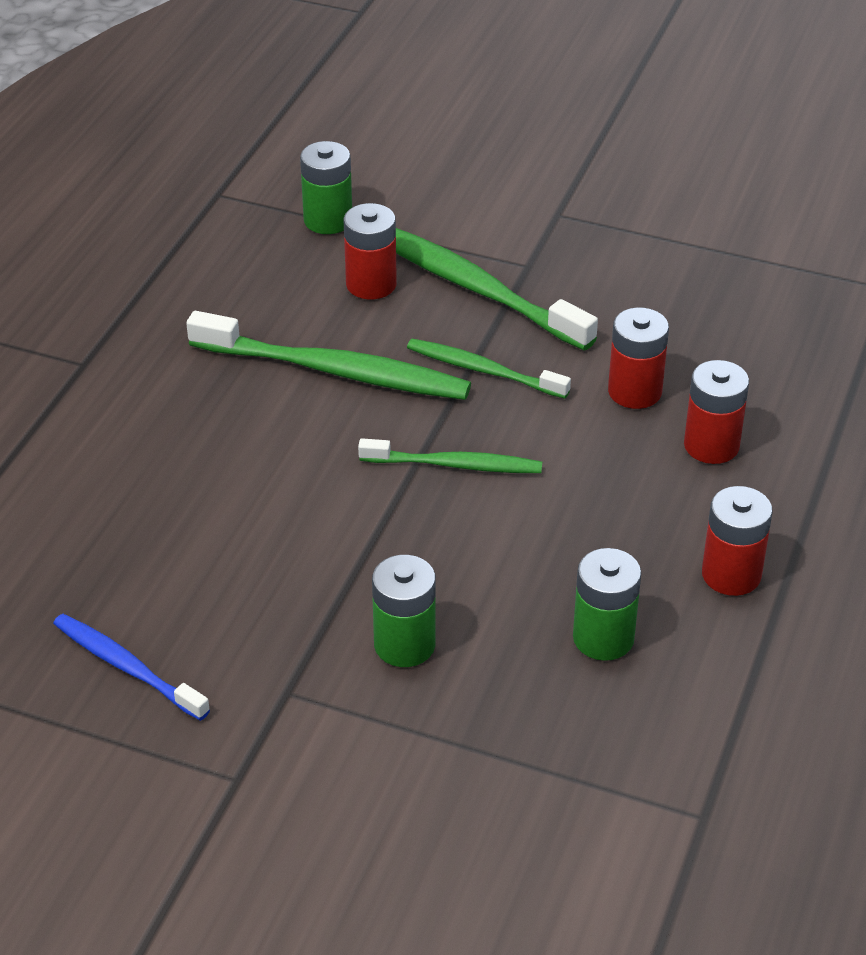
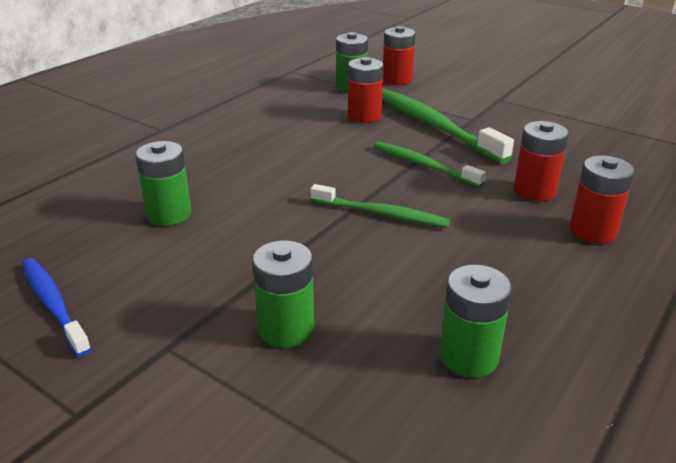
camera: 15 degrees right, 10 degrees down
green toothbrush [186,311,471,400] -> none
red battery [702,486,773,596] -> red battery moved to [383,26,416,85]
none -> green battery [135,141,191,226]

